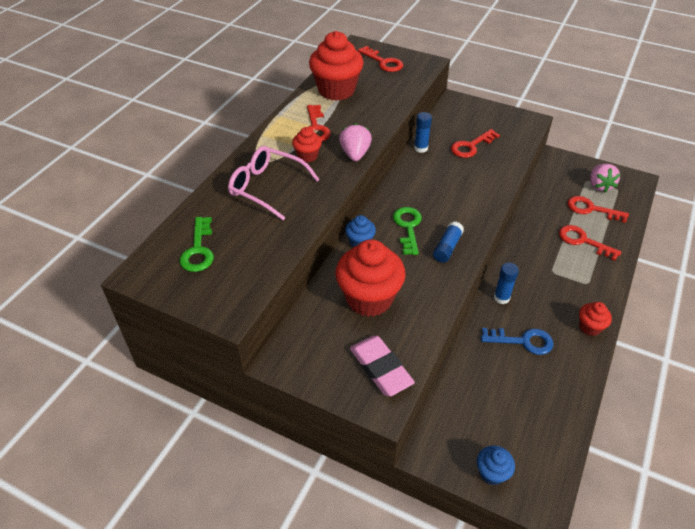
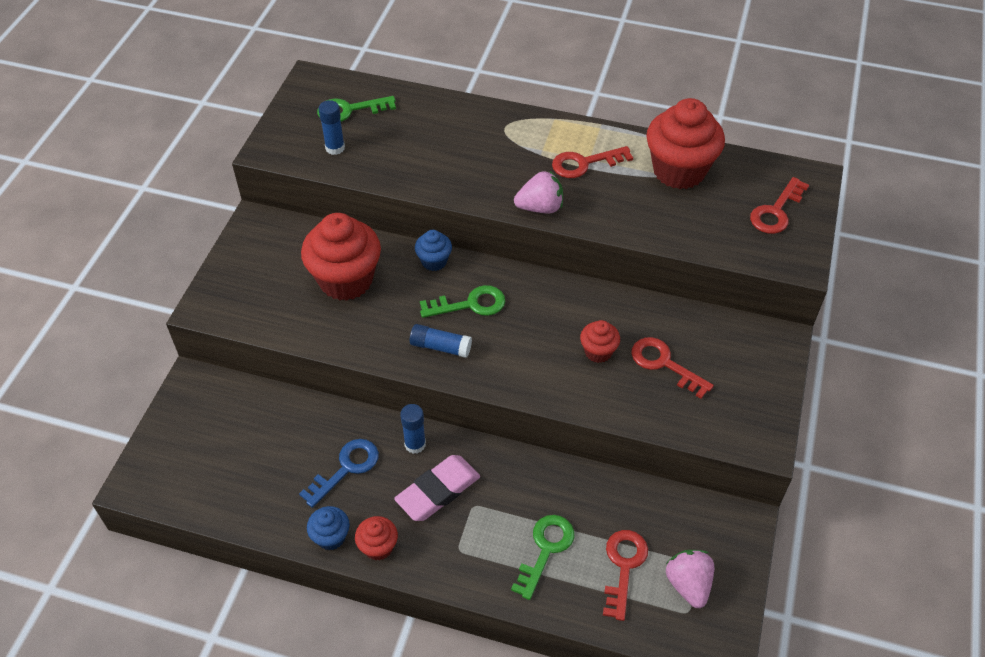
camera: 80 degrees right, 5 degrees up
pink glasses [228,146,320,220] -> none
red cupcake [292,127,322,162] -> red cupcake moved to [580,320,620,363]
pink eraser [350,336,415,396] -> pink eraser moved to [394,455,480,521]
blue glue stick [414,112,432,153] -> blue glue stick moved to [318,100,345,155]
blue cupcake [477,446,515,485] -> blue cupcake moved to [307,506,350,550]
blue key [481,328,553,355] -> blue key turned 135 degrees counterclockwise [299,439,379,508]
red key [559,225,621,261] -> green key [511,515,574,600]
pink strawberry [590,164,621,193] -> pink strawberry turned 90 degrees clockwise [666,550,714,608]

